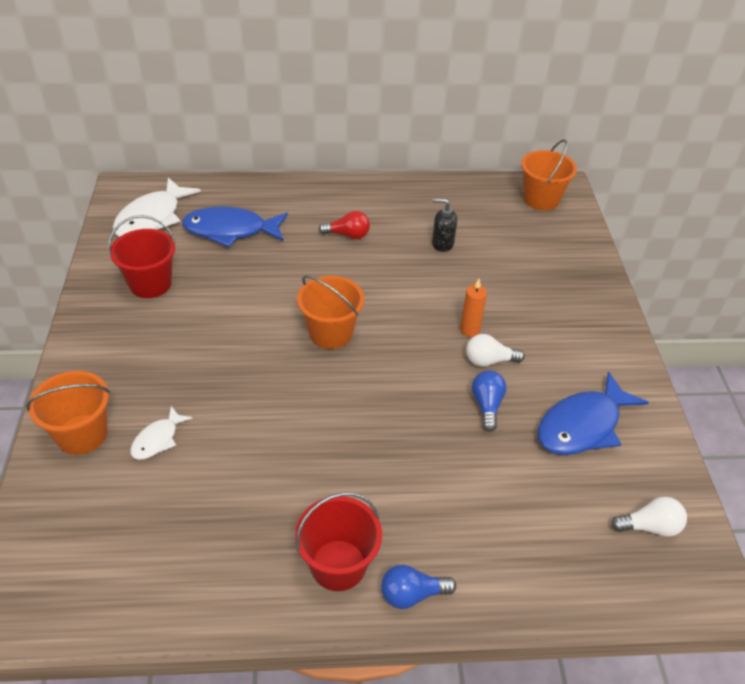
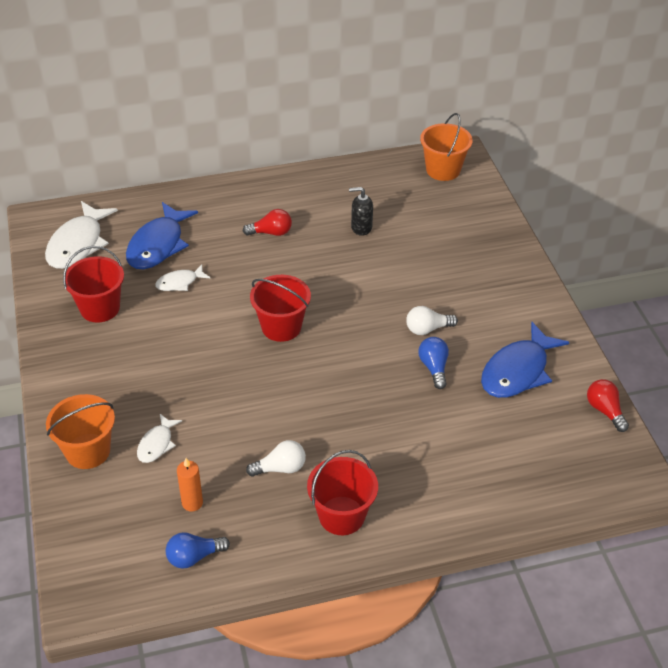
camera: 10 degrees left, 0 degrees up
blue fish [182,207,288,247] -> blue fish turned 60 degrees counterclockwise [126,202,198,269]
orange bucket [297,276,364,349] -> red bucket [250,275,311,342]
blue light bulb [381,565,456,609] -> blue light bulb moved to [166,532,230,569]
orange candle [460,279,487,337] -> orange candle moved to [177,458,203,511]
white light bulb [611,497,687,537] -> white light bulb moved to [246,440,306,477]
none -> white fish [155,264,211,291]
none -> red light bulb [587,379,629,432]

